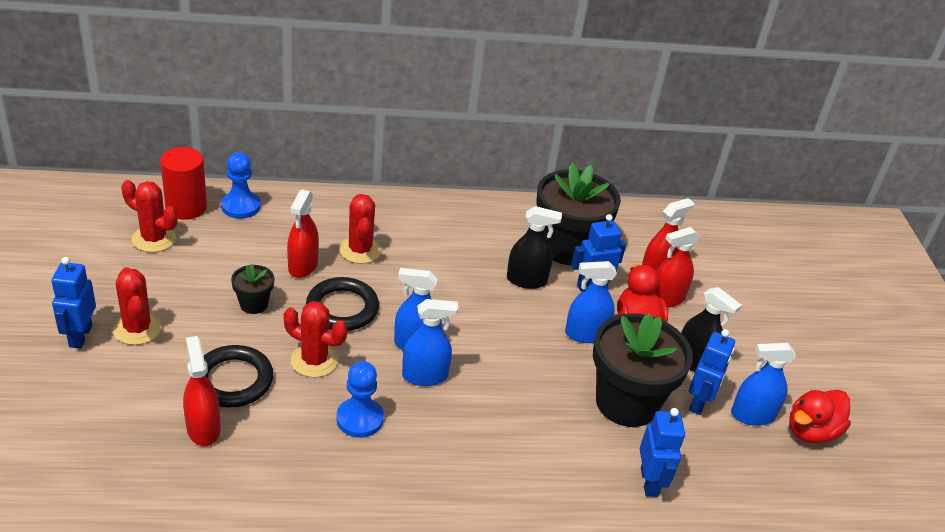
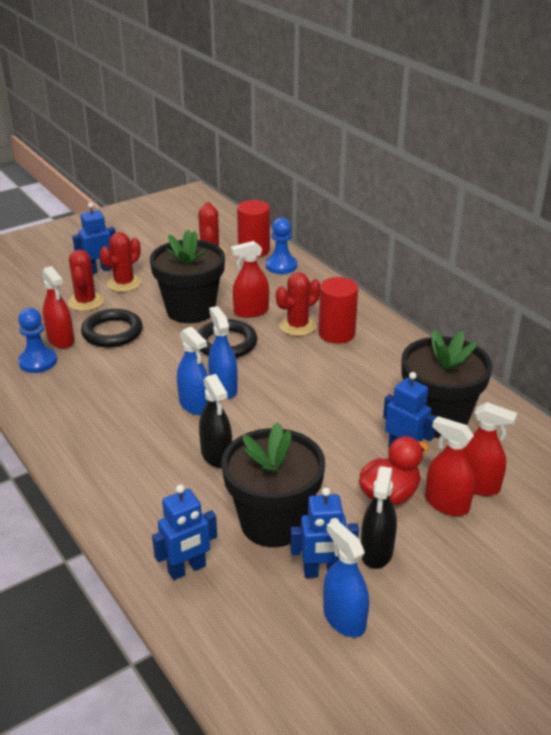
camera: 65 degrees right, 5 degrees down
red spray bottle [183,336,221,446] -> red spray bottle turned 105 degrees clockwise [42,266,74,348]
black flower pot [231,264,274,314] -> black flower pot [150,230,225,323], size x2.17
red cactus [283,301,347,378] -> red cactus moved to [68,250,104,311]
blue pawn [336,361,384,438] -> blue pawn moved to [18,308,57,373]
black spray bottle [507,206,562,289] -> black spray bottle moved to [199,374,232,468]
blue spray bottle [565,261,617,343] -> none
red duck [789,390,851,444] -> none
none -> red cylinder [319,277,358,344]

